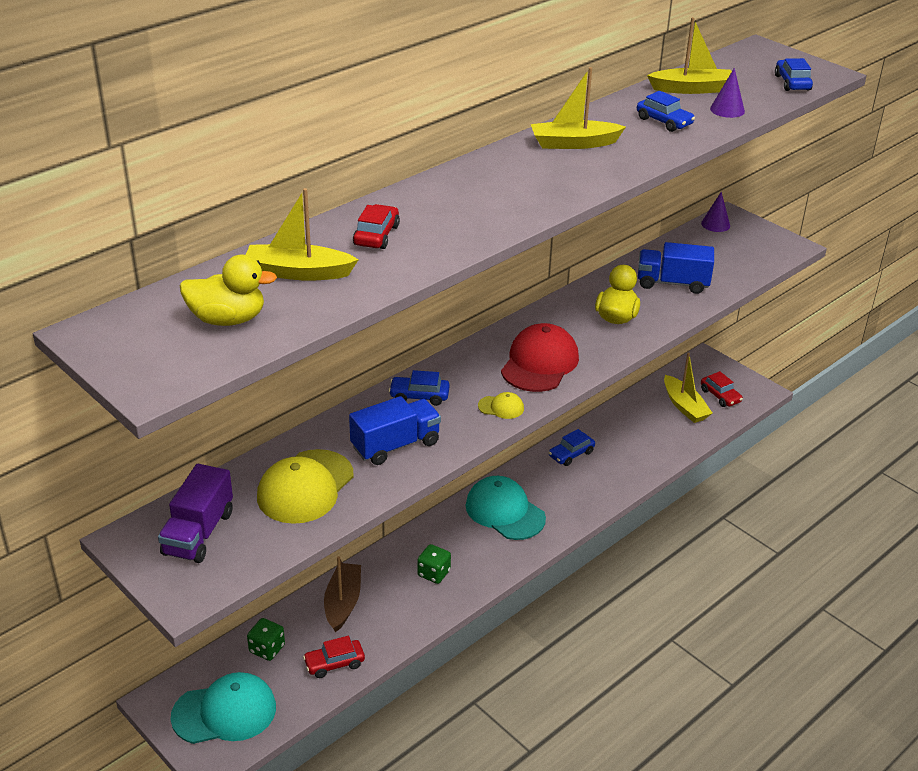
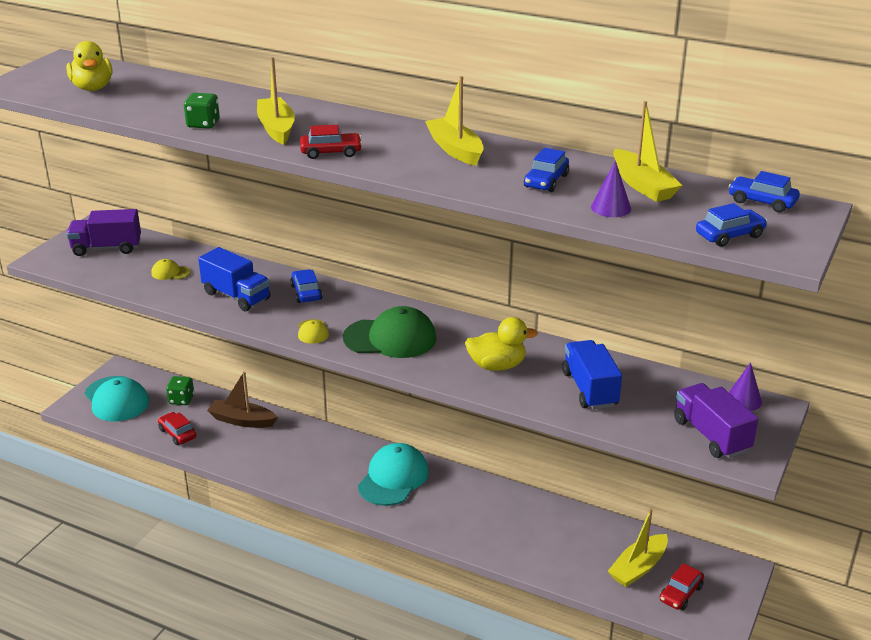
camera: 70 degrees right, 5 degrees down
yellow boat [246,188,359,281] -> yellow boat moved to [257,57,295,145]
yellow cap [257,449,354,524] -> yellow cap [151,259,190,280], size x0.46
brown boat [324,556,361,633] -> brown boat turned 150 degrees counterclockwise [207,371,278,428]
red car [353,204,400,249] -> red car moved to [300,125,362,159]
green dice [417,544,451,584] -> green dice moved to [184,93,220,129]
red cap [501,323,579,392] -> green cap [343,306,437,358]
blue car [549,429,595,466] -> blue car moved to [728,171,800,212]
none -> purple truck [674,383,758,458]

